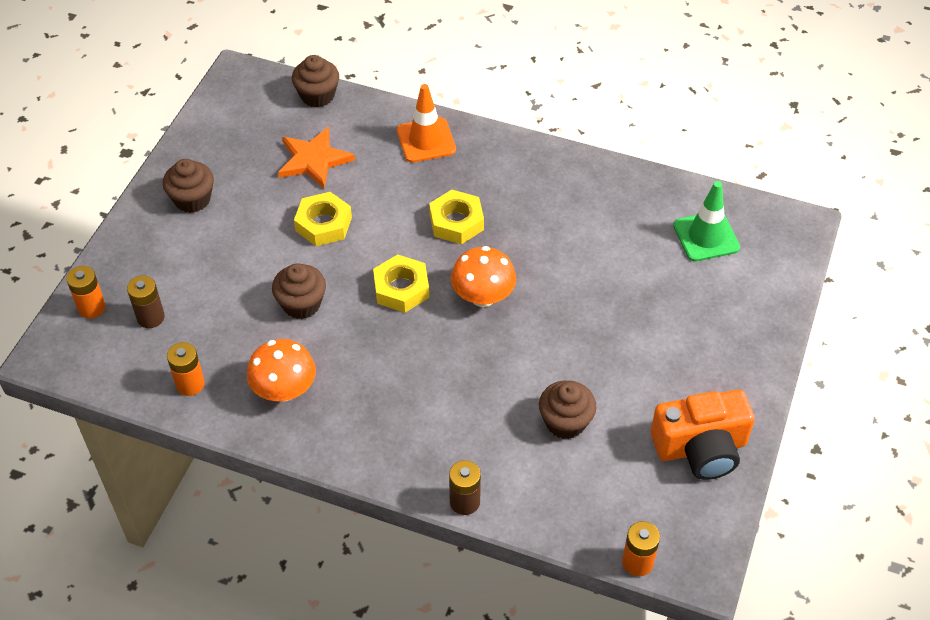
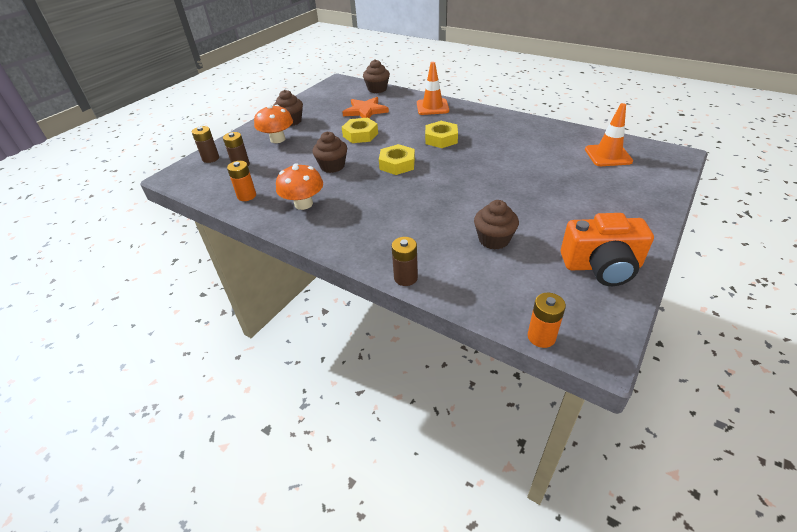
camera: 15 degrees right, 10 degrees down
orange battery [66,266,106,319] -> brown battery [192,126,219,163]
orange mushroom [451,246,516,307] -> orange mushroom moved to [254,105,293,143]
green traffic cone [673,181,740,262] -> orange traffic cone [585,103,633,166]

